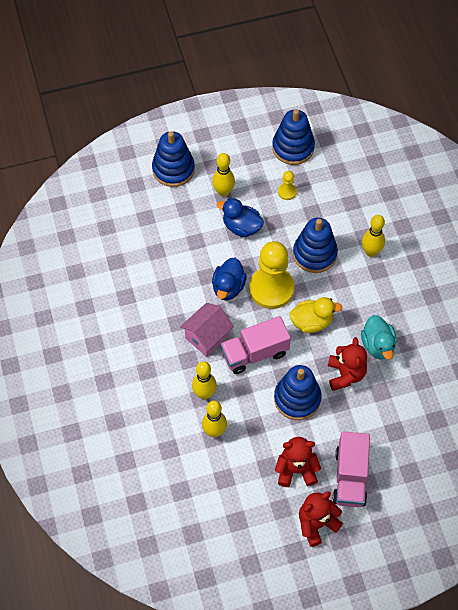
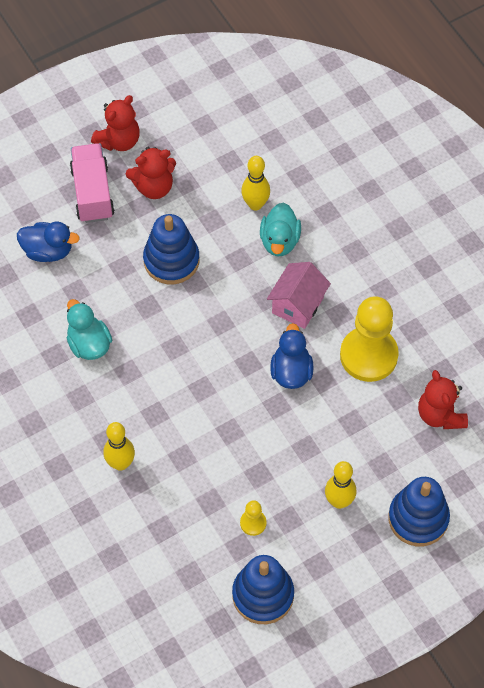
camera: 165 degrees right, 0 degrees up
yellow bowling pin [192,361,217,399] -> turquoise duck [260,202,301,257]
blue duck [217,198,264,237] -> blue duck moved to [17,222,80,262]
pink truck [221,316,291,374] -> none
yellow pawn [249,241,294,309] -> yellow pawn moved to [340,296,399,382]
yellow duck [289,297,342,333] -> none
blue stacking toy [293,218,338,273] -> none
red teddy bear [328,337,367,391] -> red teddy bear moved to [418,370,468,429]

